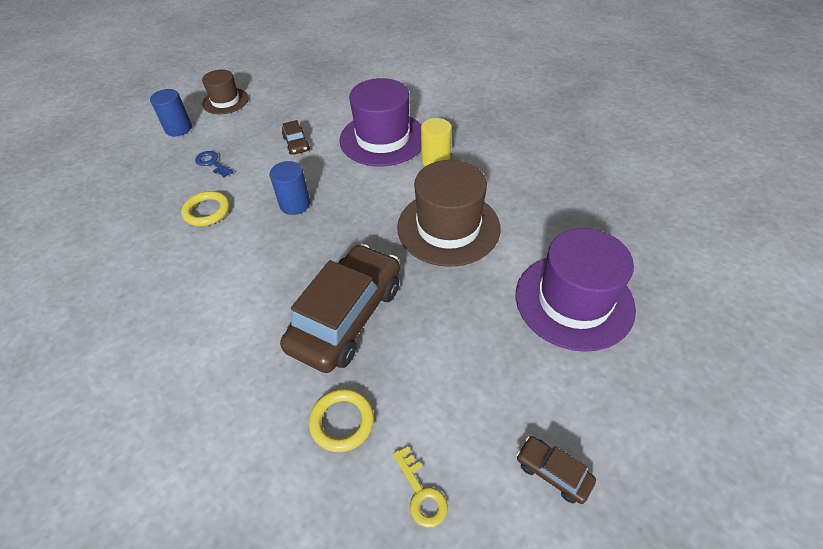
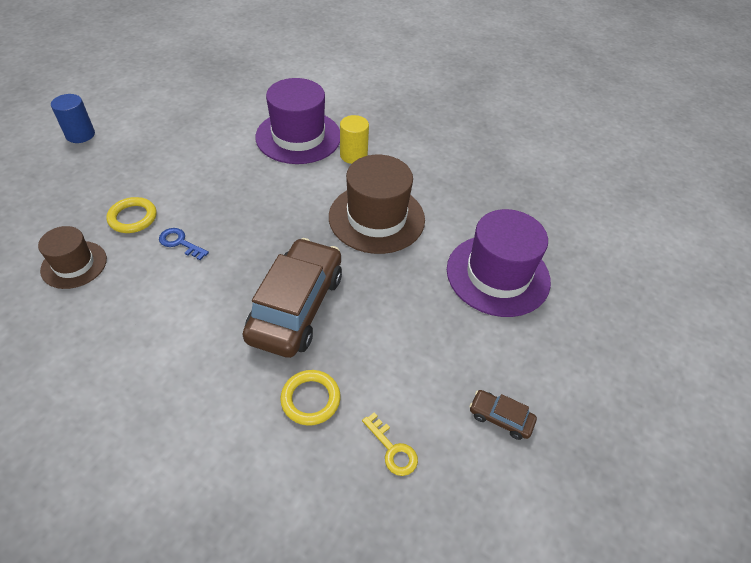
camera: 15 degrees left, 0 degrees up
blue key [195,151,233,178] -> blue key moved to [159,228,209,260]
brown hat [202,69,249,114] -> brown hat moved to [38,226,107,289]
blue cylinder [270,161,310,215] -> none
brown car [282,120,310,155] -> none

